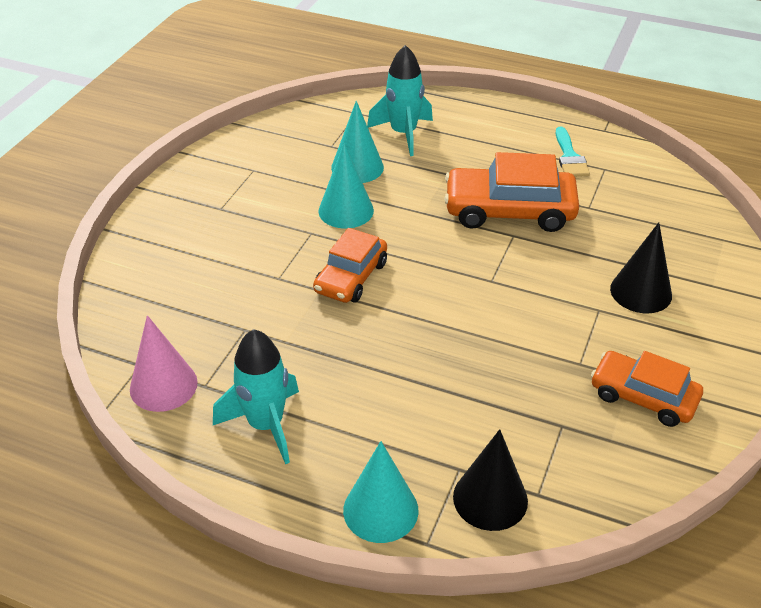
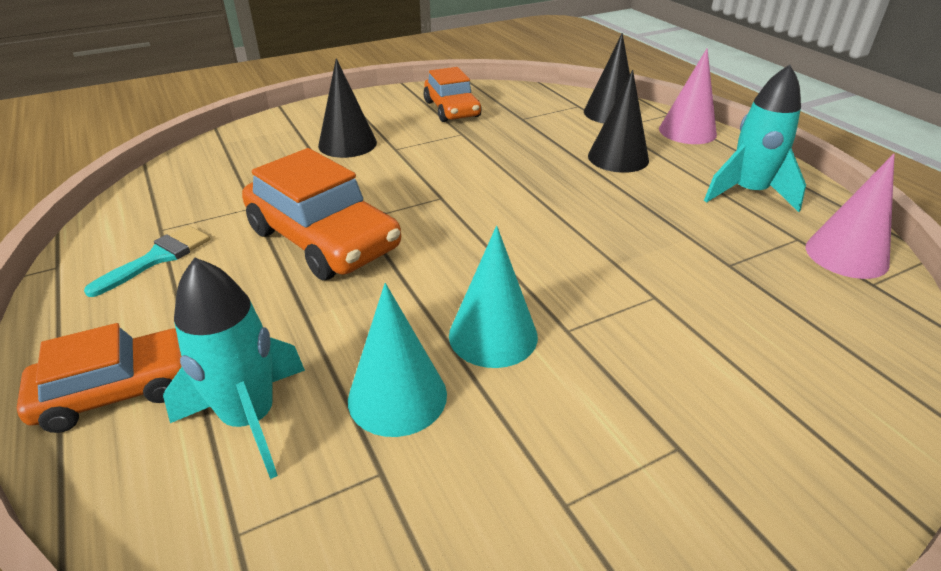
camera: 140 degrees left, 5 degrees down
orange car [313,228,387,303] -> orange car moved to [17,323,182,433]
turquoise cone [343,441,418,543] -> pink cone [659,48,717,144]
none -> black cone [588,70,649,173]

